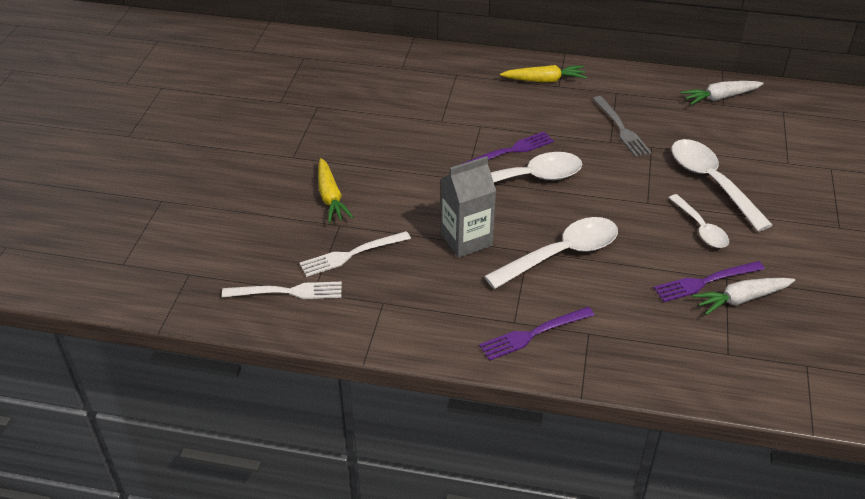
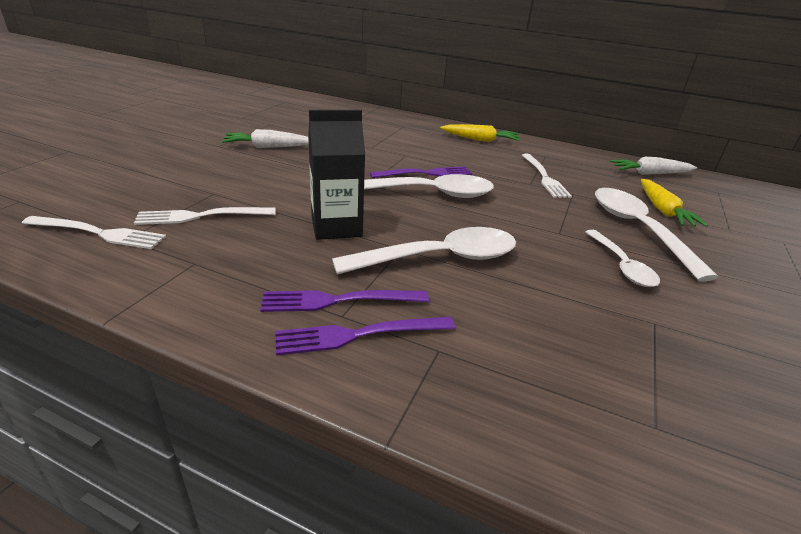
camera: 10 degrees right, 10 degrees down
yellow carrot [318,158,353,223] -> yellow carrot moved to [641,179,708,227]
grey carton [441,156,496,258] -> black carton [308,110,365,240]
grey fork [593,96,651,157] -> white fork [522,154,572,198]
purple fork [654,261,765,302] -> purple fork moved to [260,290,429,312]
white carrot [692,278,795,315] -> white carrot moved to [222,129,309,148]

